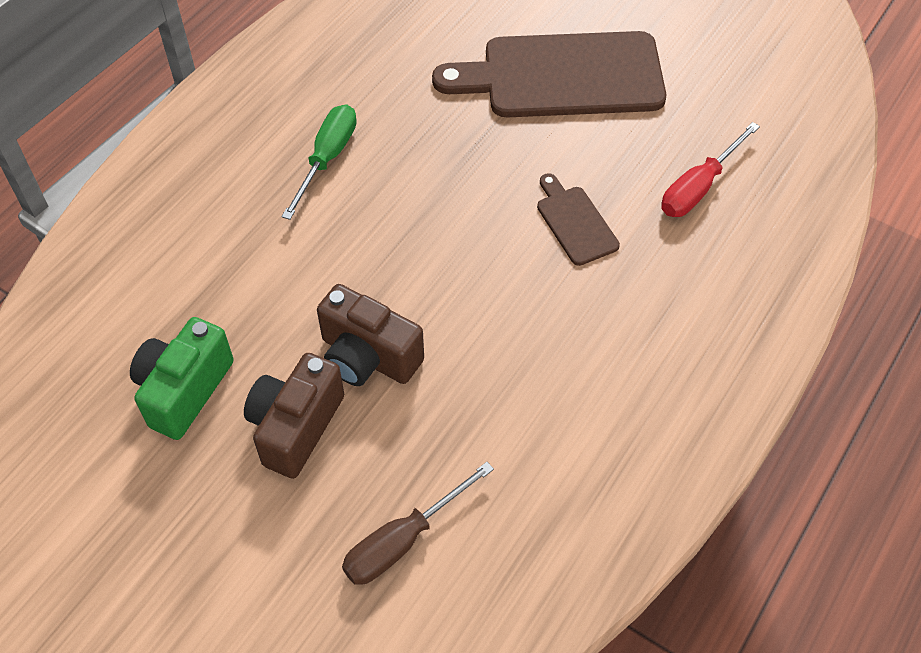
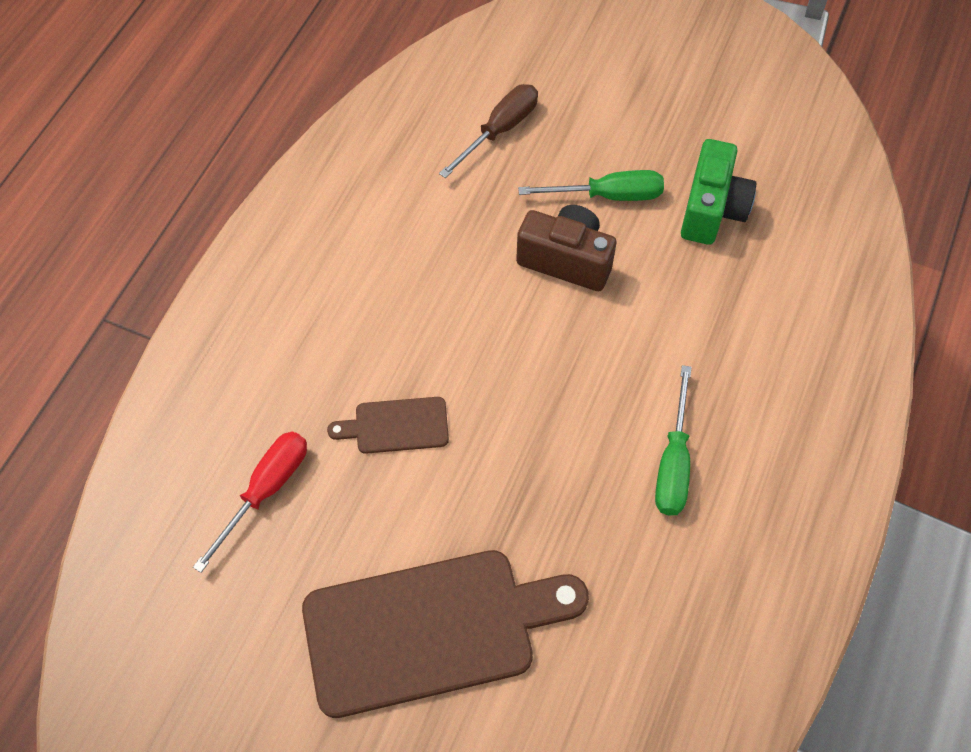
camera: 170 degrees right, 5 degrees up
brown camera [244,353,344,479] -> green screwdriver [518,170,664,201]
brown cutting board [537,173,620,266] -> brown cutting board turned 120 degrees clockwise [327,397,449,454]

